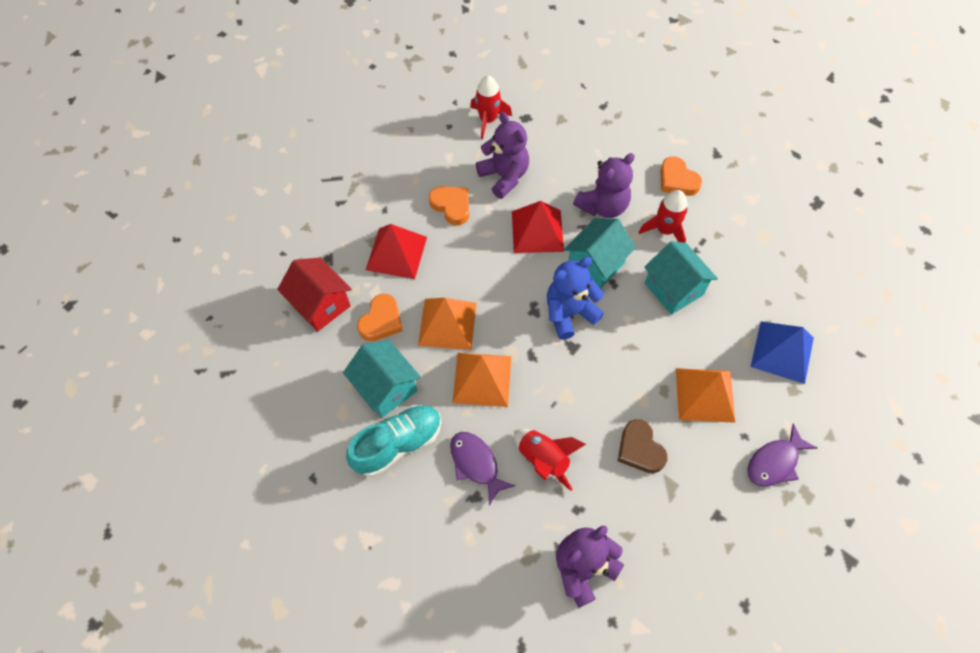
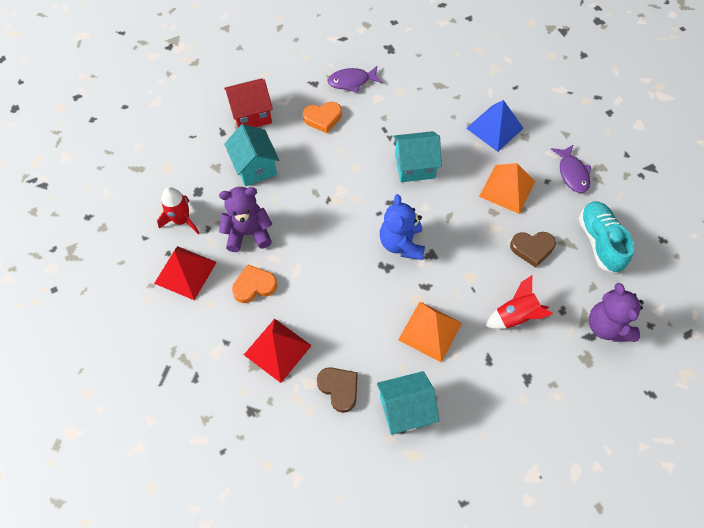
camera: 65 degrees left, 0 degrees up
red house [277,258,351,331] -> red house moved to [224,78,273,127]
turquoise shoe [346,405,441,477] -> turquoise shoe moved to [579,201,634,273]
orange heart [357,294,403,341] -> brown heart [317,367,358,413]
orange pyramid [418,298,477,350] -> none
purple fish [450,432,516,506] -> purple fish moved to [328,66,382,93]
red pyramid [512,201,564,253] -> red pyramid moved to [154,246,217,300]
turquoise house [564,218,636,289] -> turquoise house moved to [224,124,279,186]
purple teddy bear [573,153,635,218] -> none
red rocket [639,190,688,243] -> none

